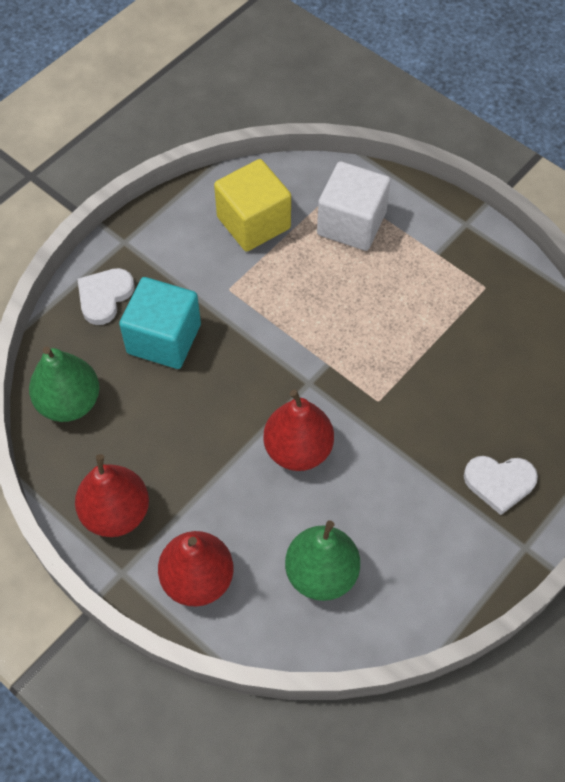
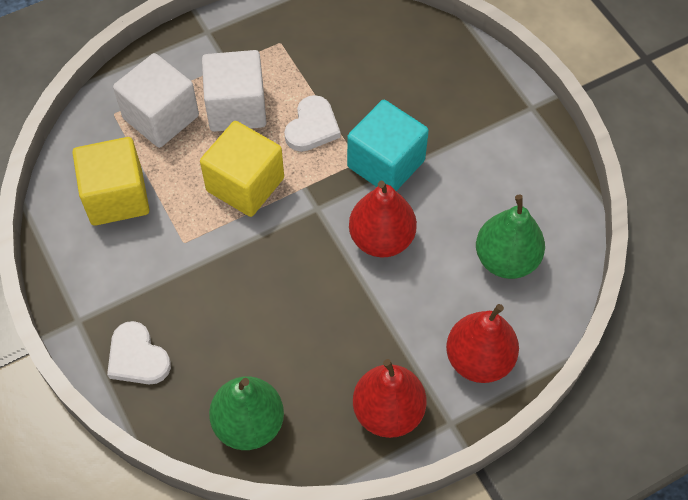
camera: 70 degrees left, 0 degrees up
turquoise cube [119,277,201,369] -> turquoise cube moved to [347,100,429,191]
white heart [464,456,538,515] -> white heart moved to [284,95,341,152]
none -> yellow cube [200,121,284,217]
none -> white cube [202,50,267,132]

